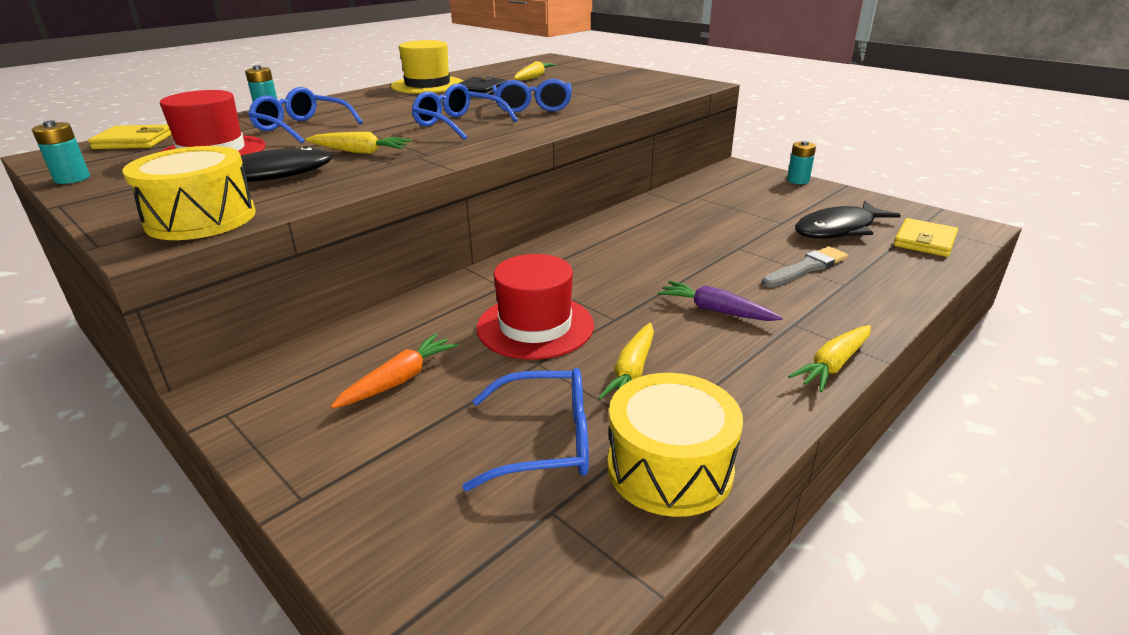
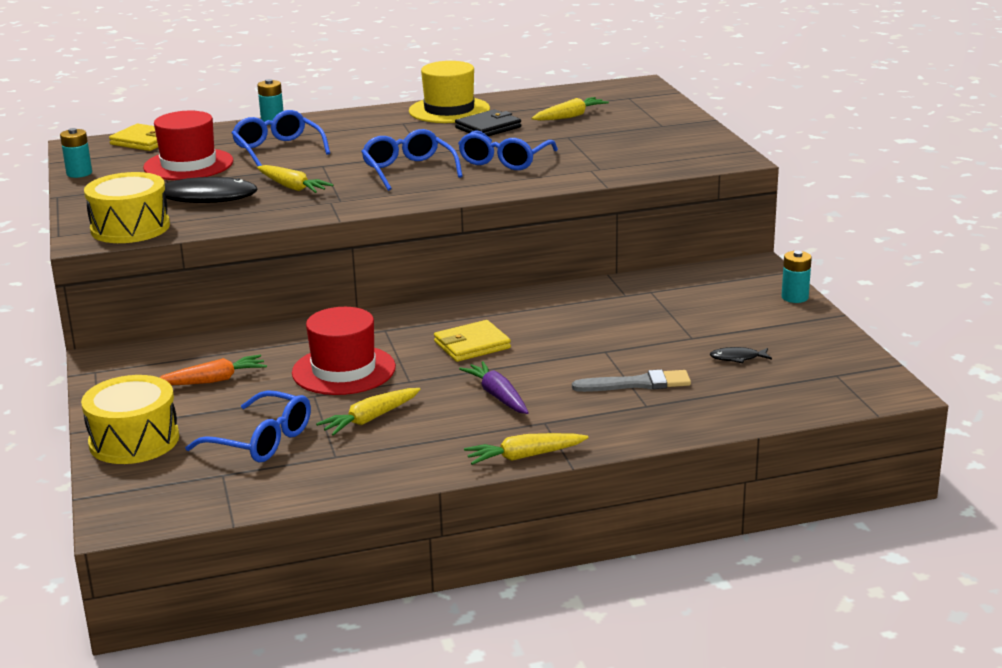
camera: 30 degrees right, 5 degrees down
yellow drum [607,373,743,517] -> yellow drum moved to [81,375,179,464]
black fish [795,201,901,239] -> black fish [710,347,772,363], size x0.44
yellow wallet [894,218,958,257] -> yellow wallet moved to [434,320,511,362]

